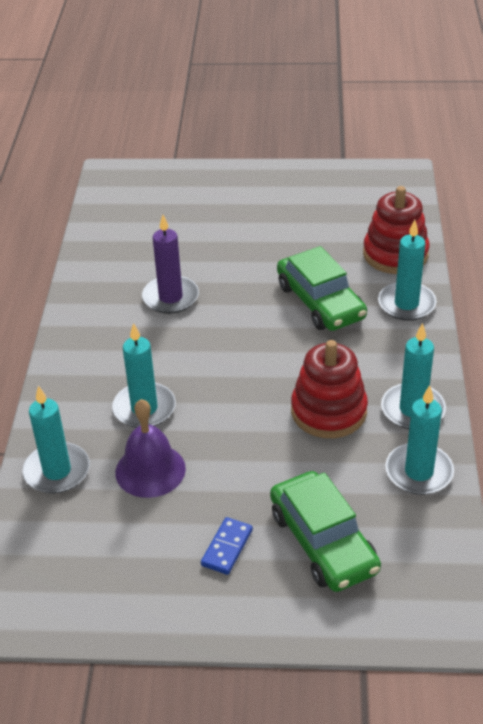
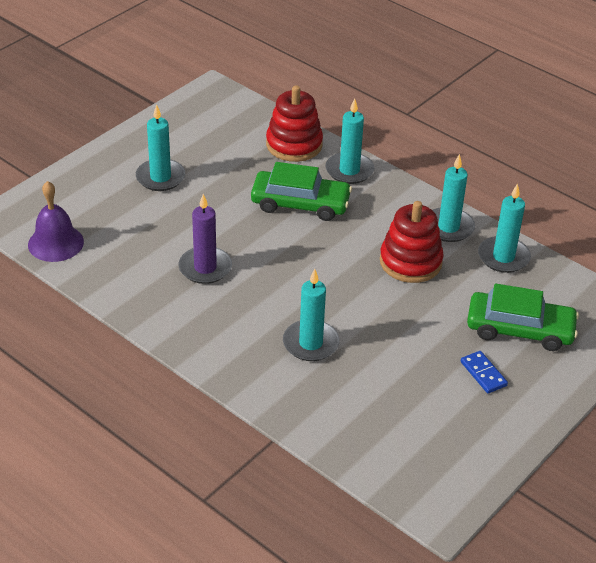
camera: 55 degrees left, 0 degrees up
turquoise candle [22,386,90,494] -> turquoise candle moved to [136,104,185,191]
purple bell [115,399,186,498] -> purple bell moved to [28,181,84,262]

